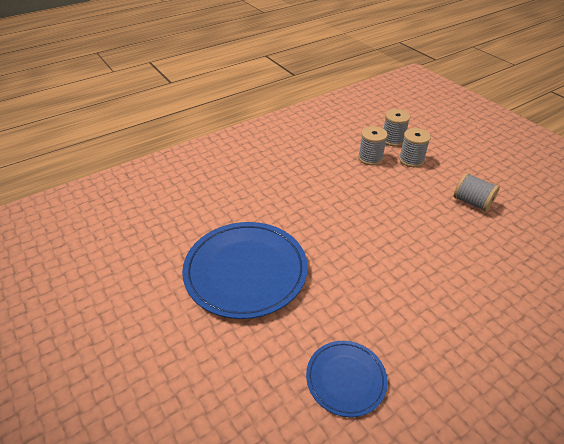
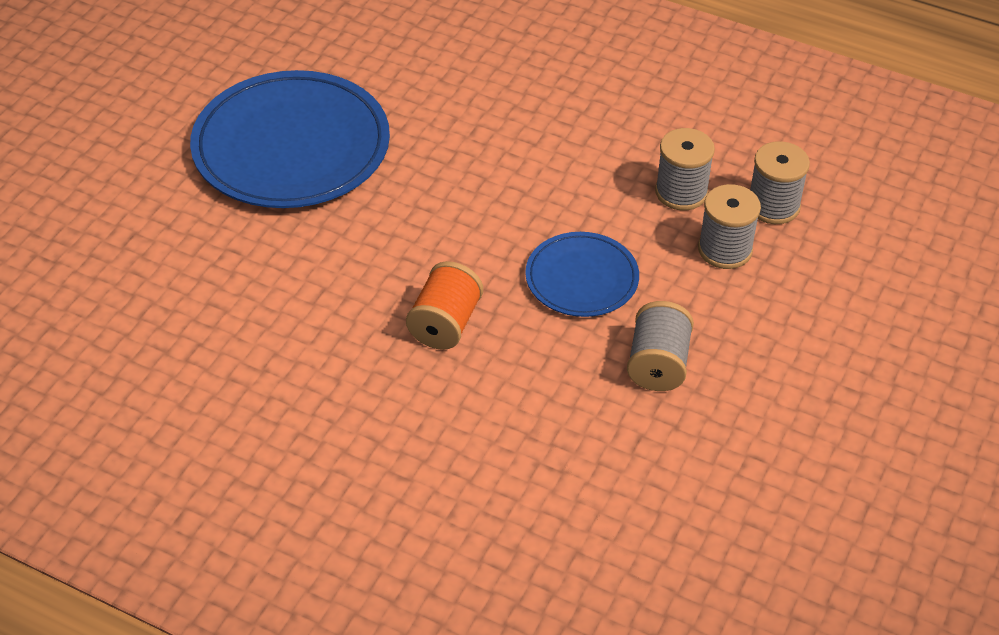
camera: 60 degrees right, 5 degrees up
blue plate [306,341,388,417] -> blue plate moved to [525,232,639,317]
none -> orange spool [406,261,483,350]

